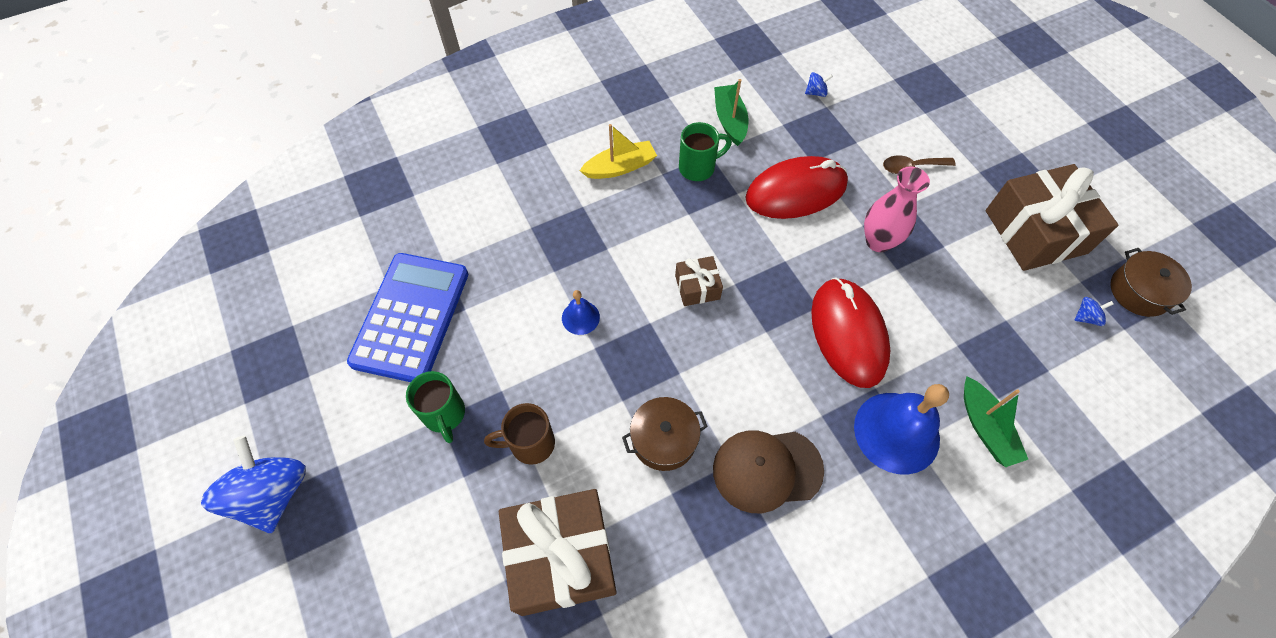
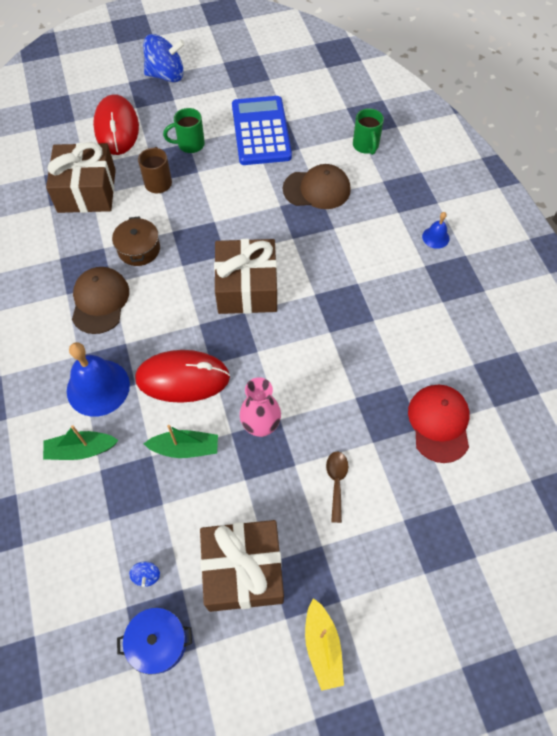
camera: 100 degrees right, 0 degrees up
blue calculator [347,253,468,382] -> blue calculator turned 120 degrees counterclockwise [232,96,292,165]
blue bell [562,290,600,335] -> blue bell moved to [422,212,449,249]
yellow boat [580,124,657,179] -> yellow boat moved to [305,598,344,691]
brown gift [675,256,723,306] -> brown gift [214,239,277,314], size x2.09
green mug [679,122,732,181] -> green mug moved to [353,108,384,155]
green boat [714,79,748,146] -> green boat moved to [144,425,218,458]
red mouse [745,156,848,219] -> red mouse moved to [93,94,139,155]
blue spinning top [805,72,833,97] -> red cap [408,385,470,463]
brown pot [1110,248,1192,317] -> blue pot [117,608,192,674]
none -> brown cap [283,164,351,209]

